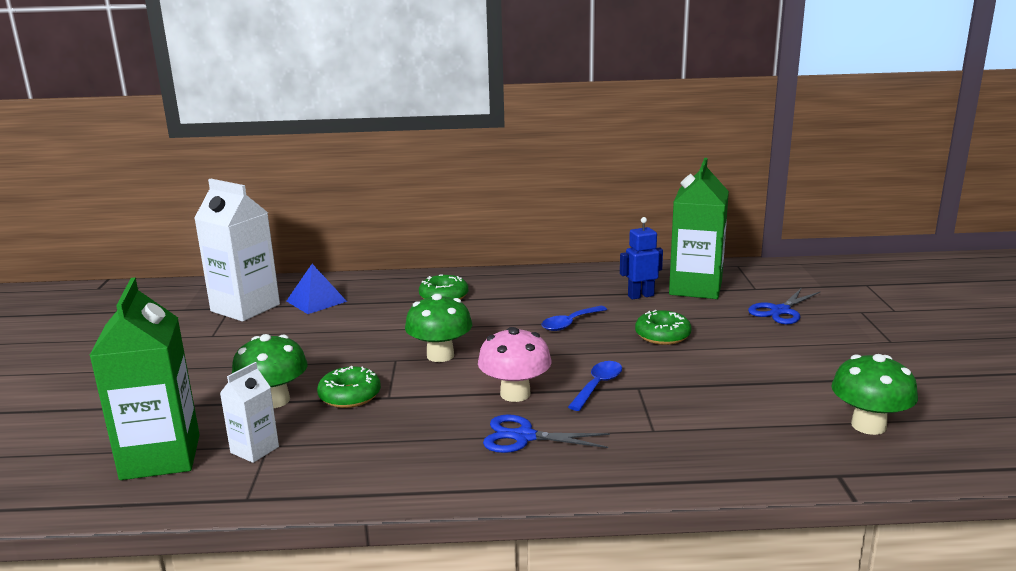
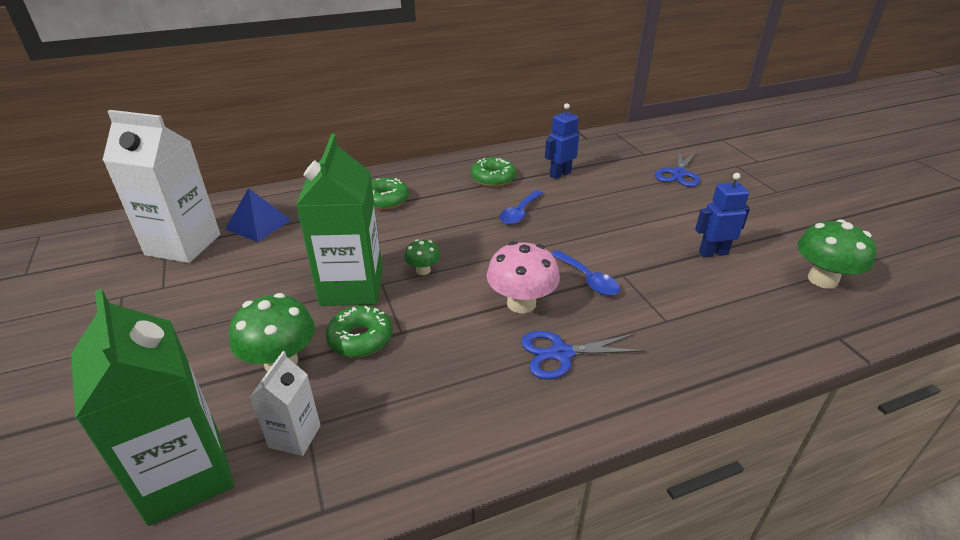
camera: 20 degrees left, 15 degrees up
green mushroom [405,294,472,362] -> green mushroom [404,239,440,275], size x0.54
blue spoon [568,361,622,411] -> blue spoon turned 135 degrees clockwise [551,250,620,296]
green donut [635,310,692,345] -> green donut moved to [471,157,516,187]
green carton [669,158,729,299] -> green carton moved to [296,134,383,306]
none -> blue robot [695,173,750,257]

